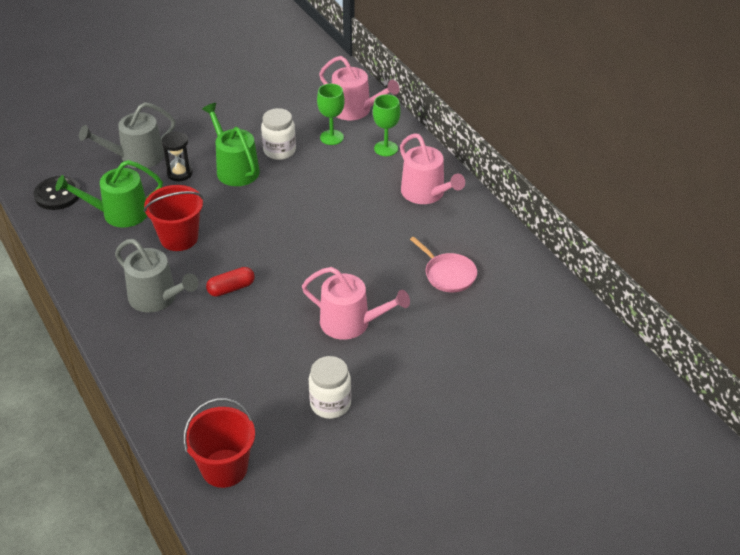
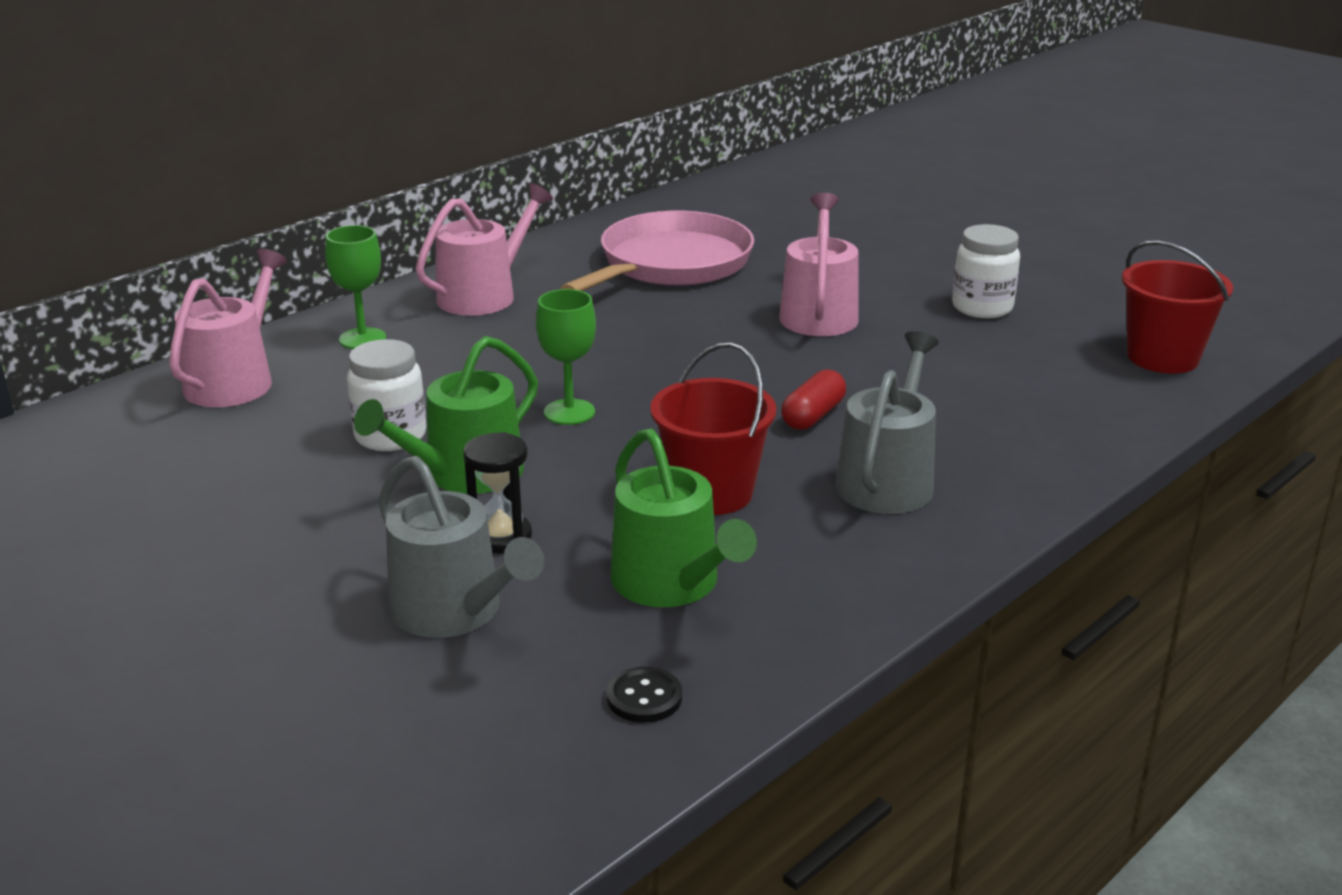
camera: 105 degrees left, 15 degrees down
black button [34,176,81,210] -> black button [607,667,682,723], size x0.60
red capsule [206,267,255,297] -> red capsule turned 75 degrees clockwise [781,370,846,430]
green goblet [317,84,345,145] -> green goblet moved to [536,289,596,425]
pink pan [410,237,477,293] -> pink pan [561,211,754,291], size x1.92

